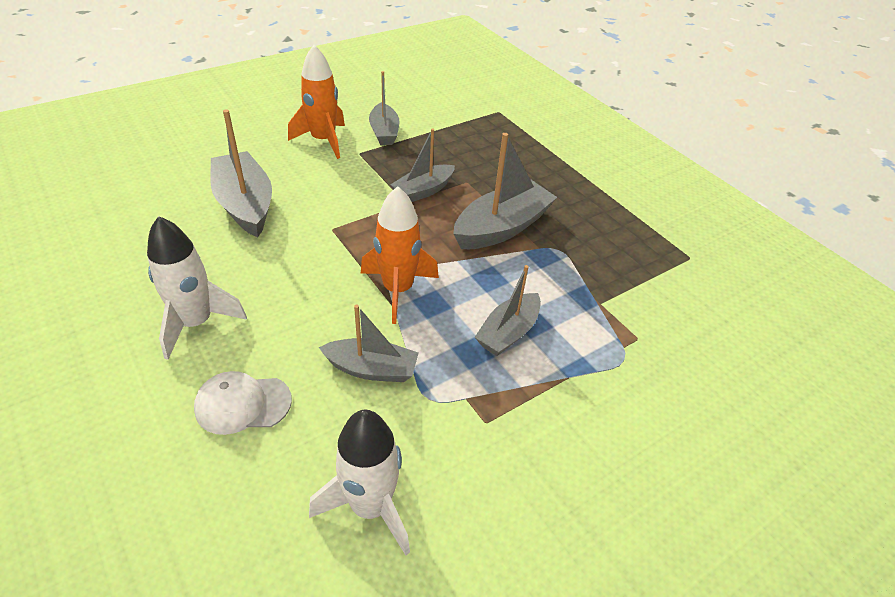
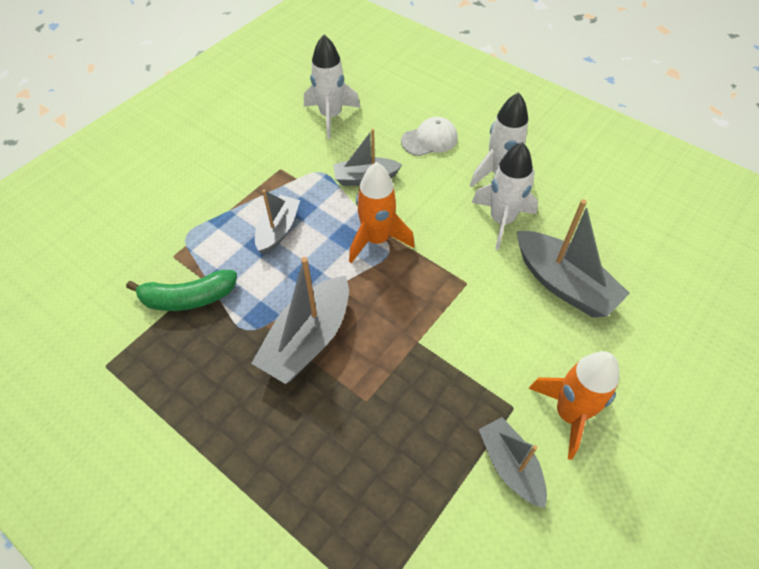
camera: 165 degrees right, 10 degrees up
grey boat [390,129,455,202] -> none
none -> green banana [126,270,237,311]
none -> white rocket [472,142,538,250]

